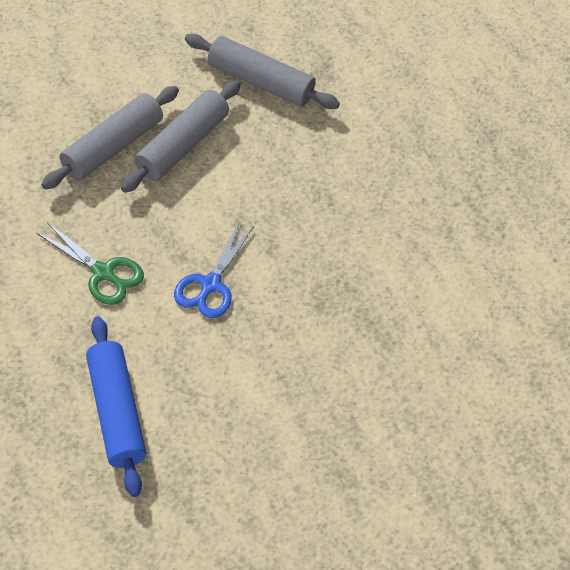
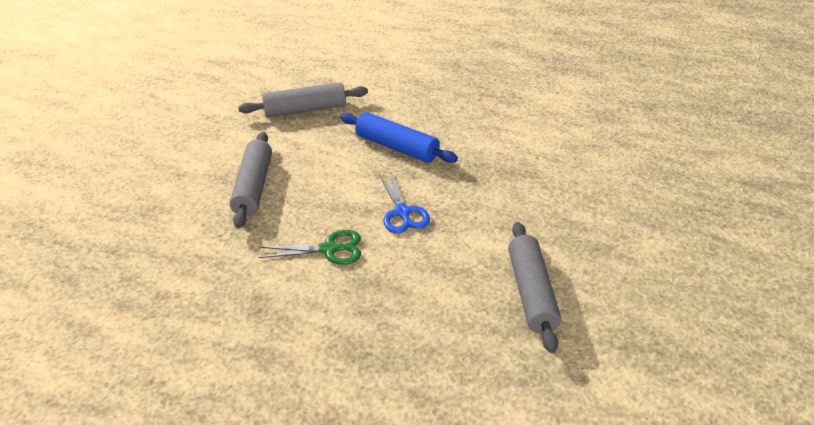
camera: 35 degrees left, 15 degrees down
blue rolling pin [86,316,146,497] -> blue rolling pin moved to [340,112,458,163]
grey rolling pin [121,80,241,193] -> grey rolling pin moved to [508,222,561,353]

